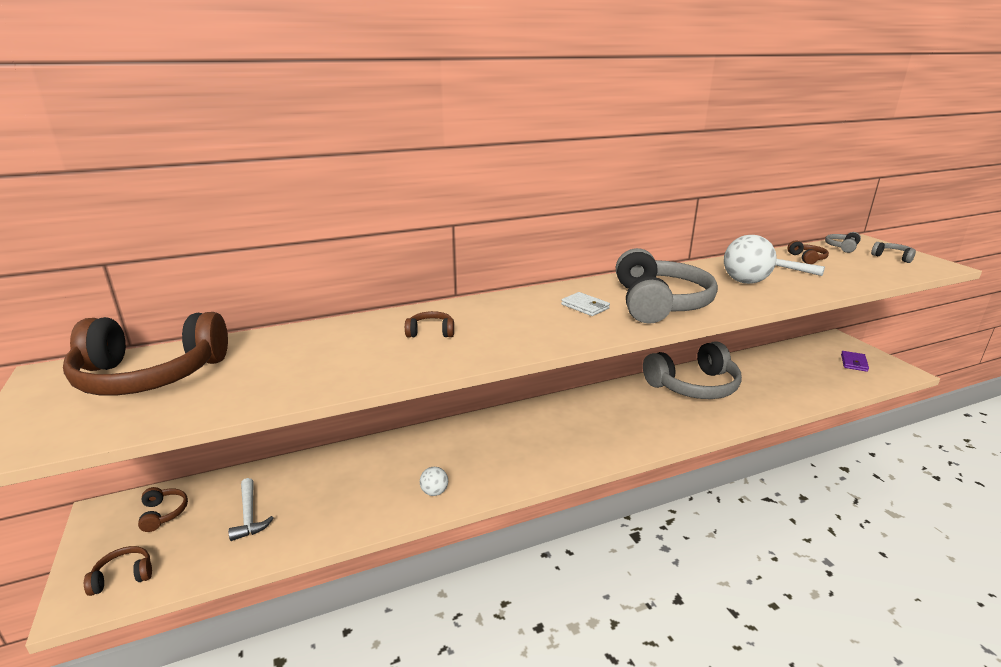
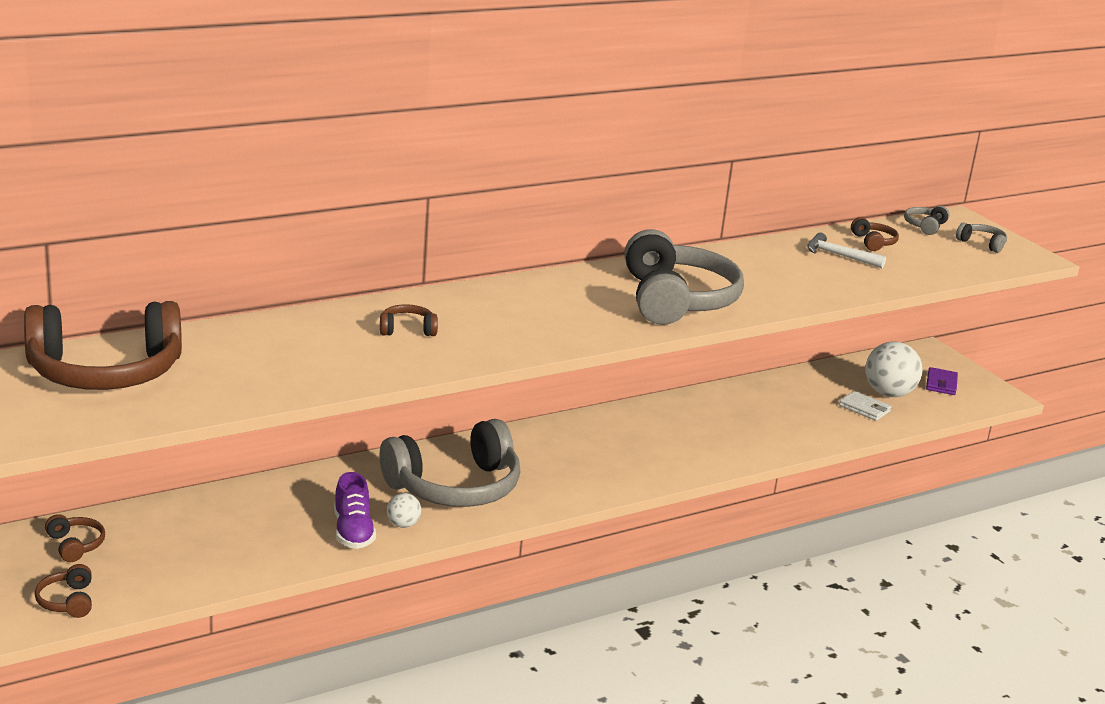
camera: 10 degrees left, 0 degrees up
brown headphones [84,546,152,596] -> brown headphones turned 75 degrees counterclockwise [35,564,92,618]
white hammer [228,478,274,541] -> none
white wallet [561,292,610,316] -> white wallet moved to [839,391,891,421]
grey headphones [643,341,742,399] -> grey headphones moved to [380,419,520,507]
white ball [724,235,777,284] -> white ball moved to [865,341,922,397]
none -> purple shoe [334,472,376,549]

